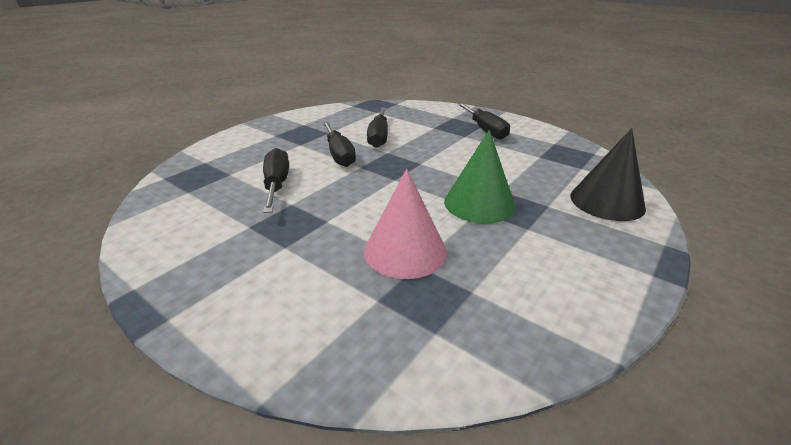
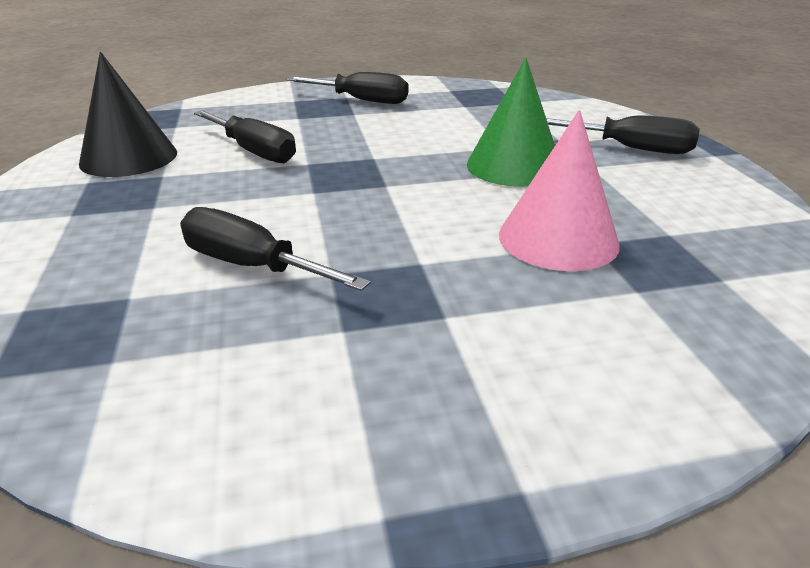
camera: 50 degrees left, 0 degrees up
black screwdriver [323,122,356,167] -> black screwdriver moved to [546,115,700,154]
black cone [570,128,646,221] -> black cone moved to [79,52,177,177]

